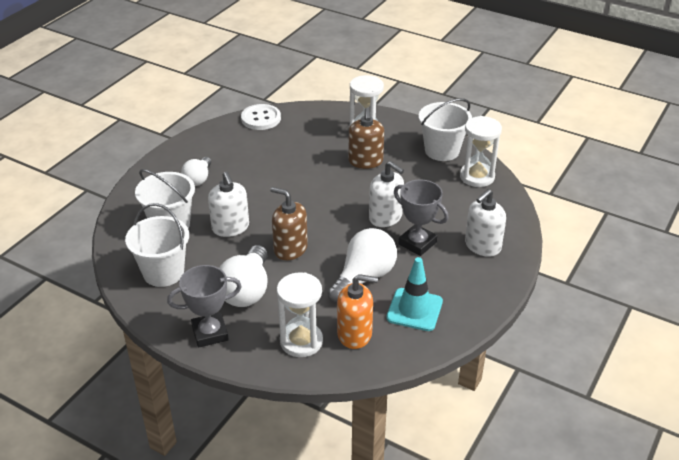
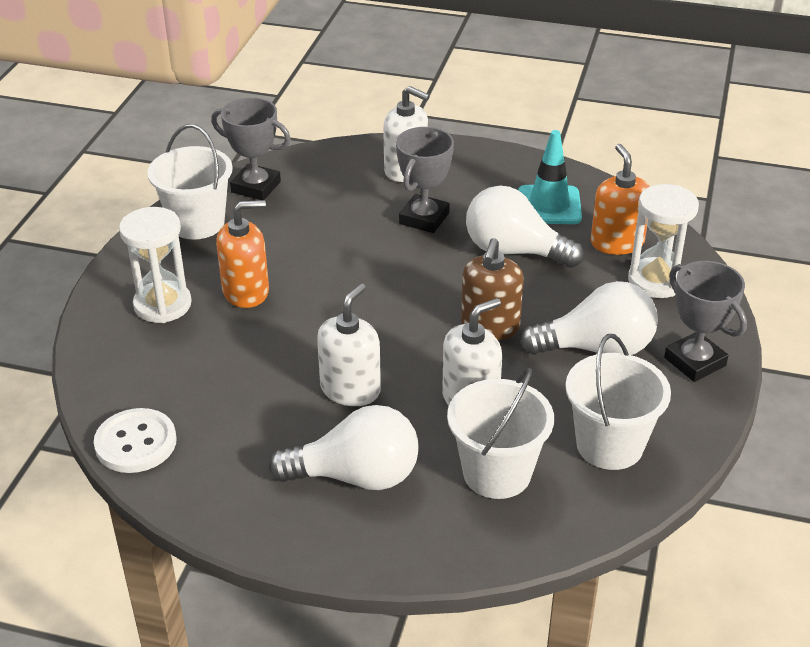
camera: 105 degrees left, 0 degrees up
white light bulb [181,157,211,186] -> white light bulb [269,405,419,490], size x1.65
brown soap dispenser [348,107,384,169] -> orange soap dispenser [216,200,269,308]
white soap dispenser [369,161,404,227] -> white soap dispenser moved to [317,283,381,406]
white hourglass [460,116,502,187] -> grey trophy [211,97,291,200]

